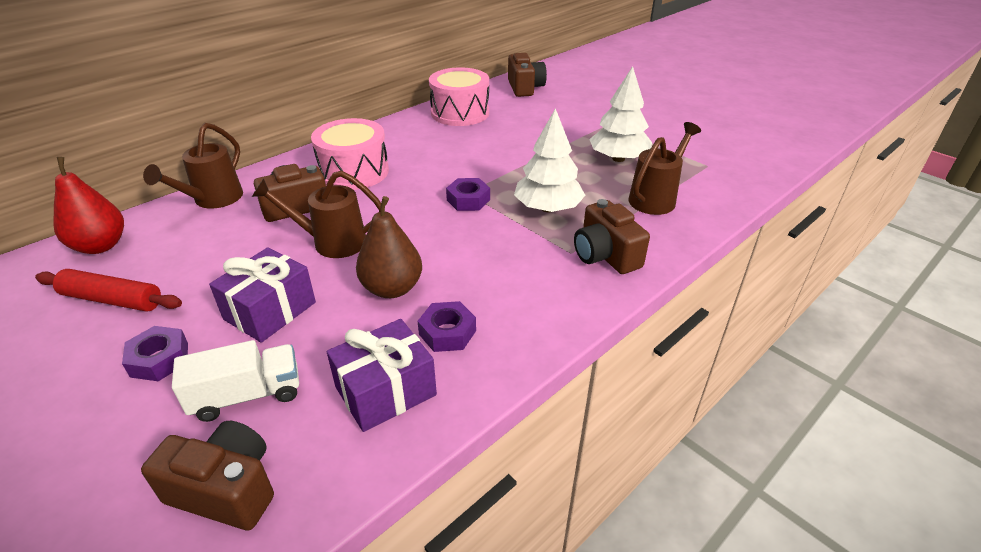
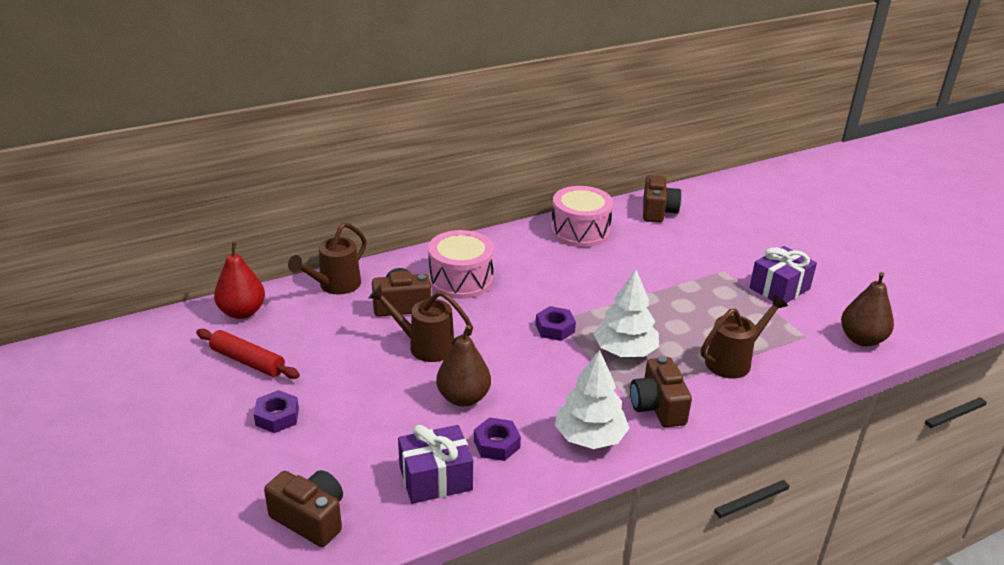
camera: 15 degrees right, 5 degrees down
white truck [172,340,299,422] -> none
purple gift [209,247,316,343] -> purple gift moved to [749,246,817,303]
white tree [589,66,652,162] -> white tree moved to [555,350,629,449]
none -> brown pear [841,272,894,346]

